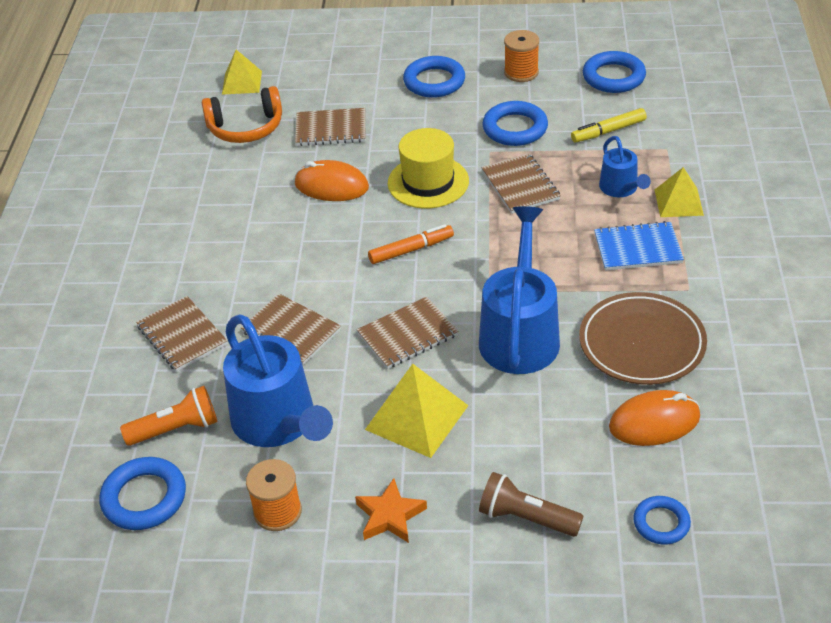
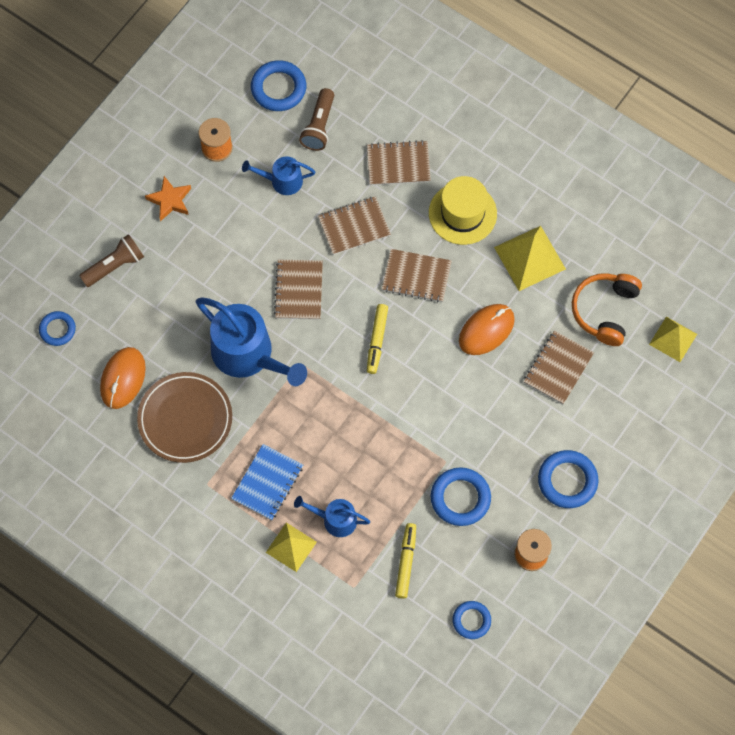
camera: 120 degrees right, 25 degrees up
orange flashlight [120,386,218,446] -> brown flashlight [299,88,334,151]
blue watering can [223,314,333,447] -> blue watering can [242,156,315,195], size x0.53
yellow pyramid [365,364,469,458] -> yellow pyramid moved to [494,226,566,291]
orange marker [368,224,454,264] -> yellow marker [367,304,388,374]
yellow hat [388,128,469,209] -> yellow hat moved to [429,176,497,245]
brown notebook [481,153,561,214] -> brown notebook moved to [382,249,452,302]
blue ring [583,51,646,93] -> blue ring [453,601,491,639], size x0.63

